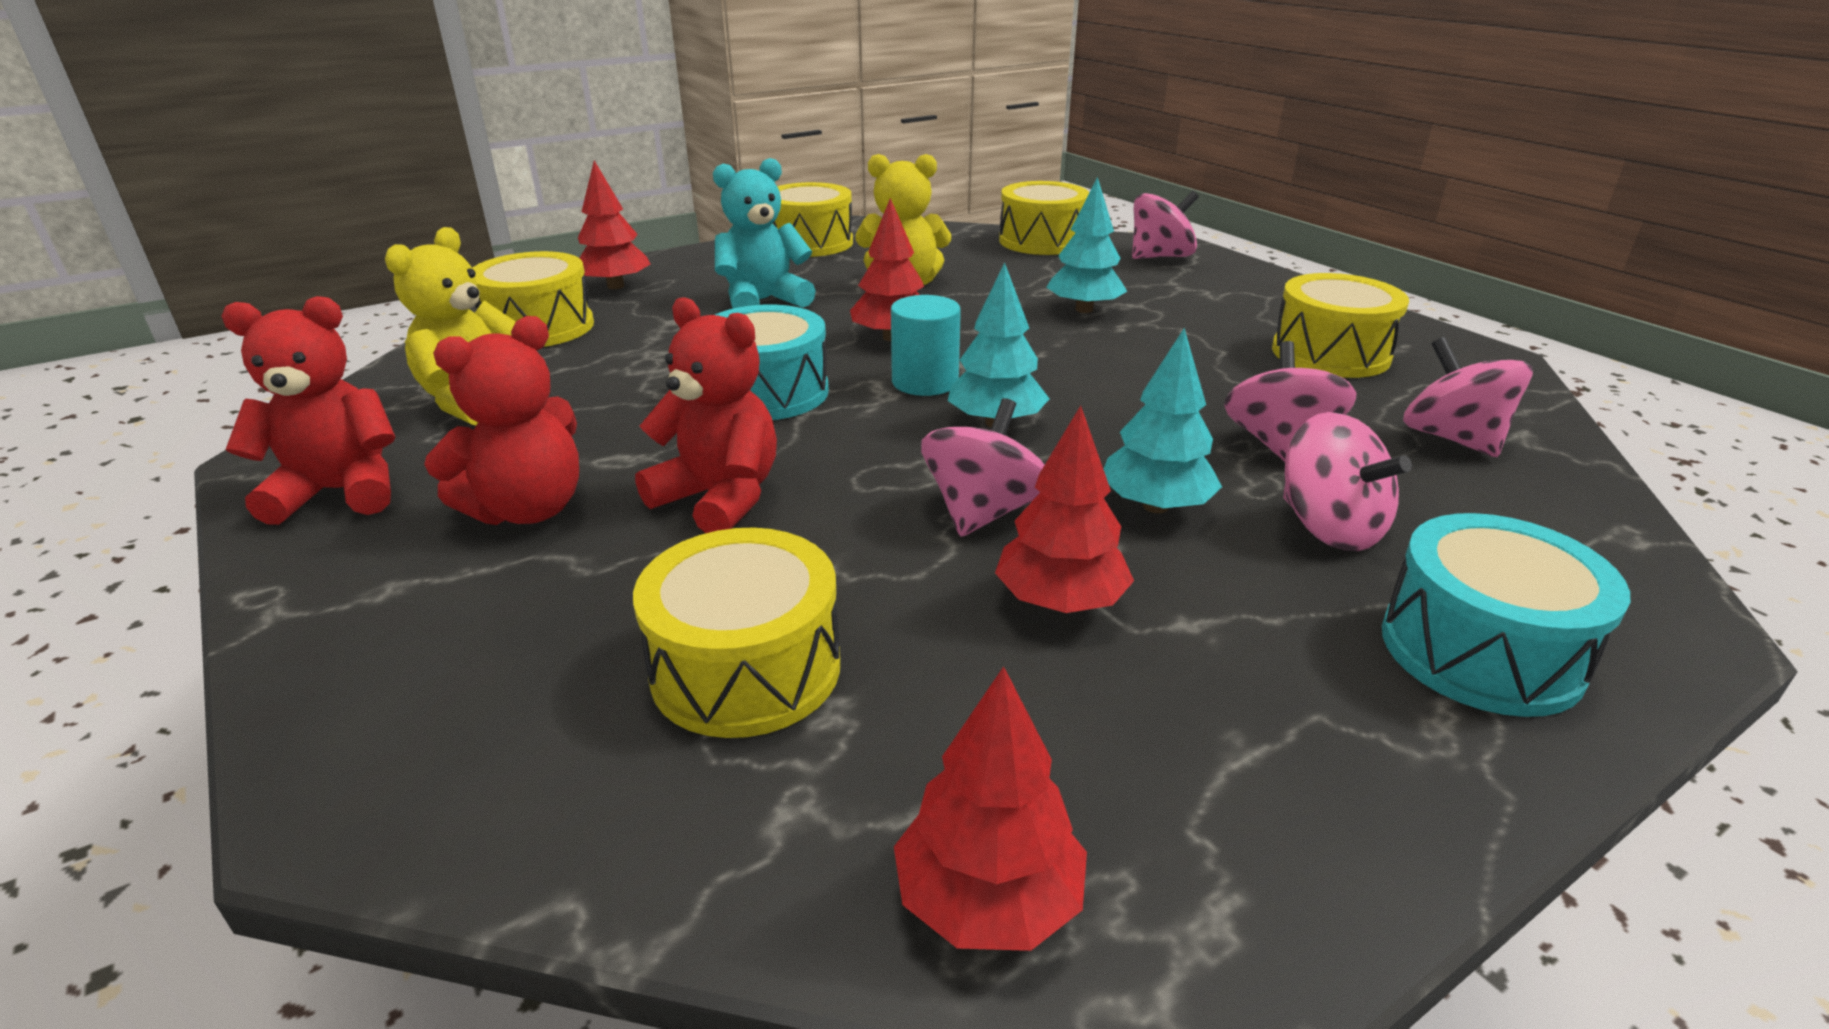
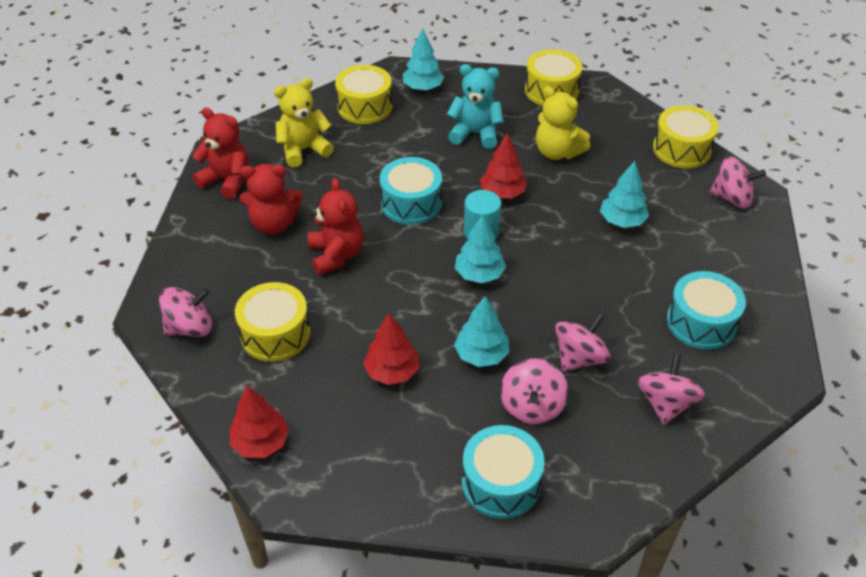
camera: 40 degrees right, 15 degrees up
red tree [578,160,650,289] -> turquoise tree [403,28,444,91]
pink spinning top [921,398,1044,537] -> pink spinning top moved to [159,287,212,337]
yellow drum [1272,273,1409,378] -> turquoise drum [667,271,746,350]

